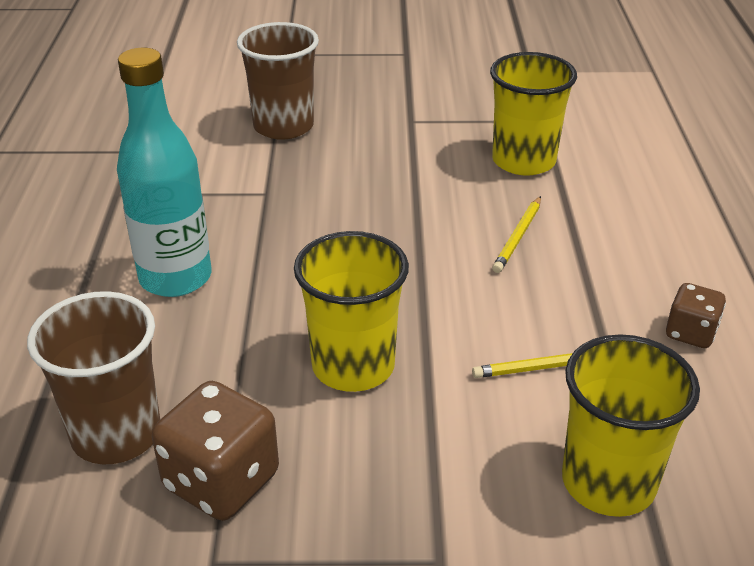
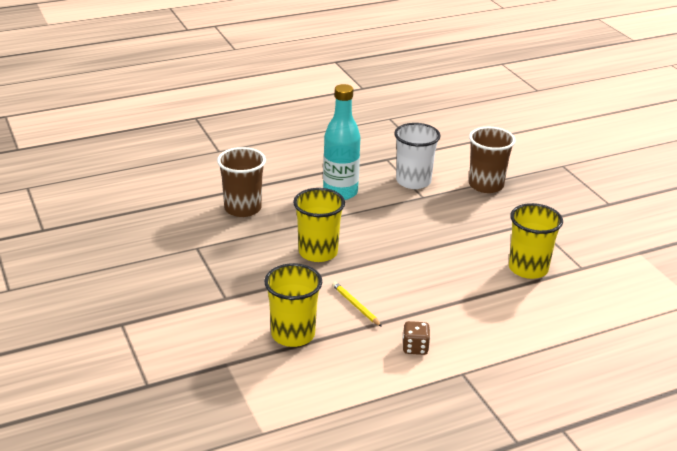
camera: 65 degrees right, 5 degrees down
brown dice [152,381,279,521] -> none
yellow pencil [492,196,541,273] -> none
none -> white cup [394,123,441,189]

